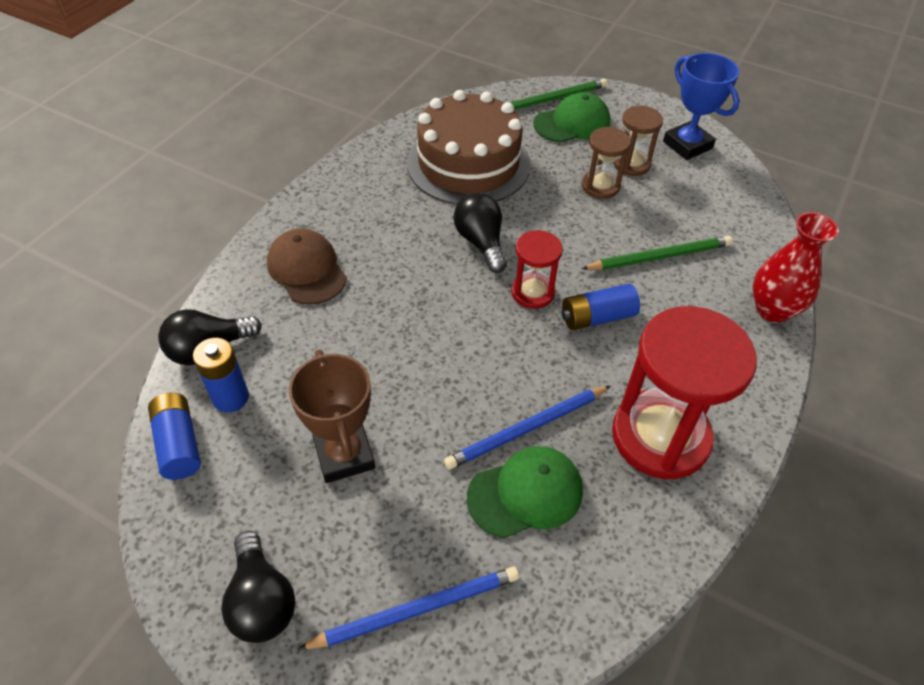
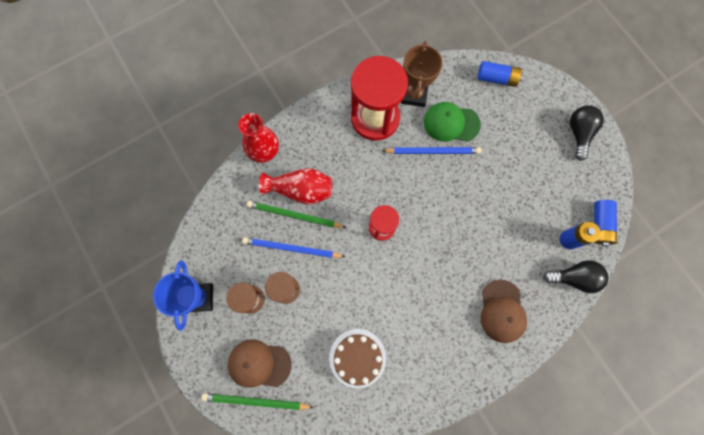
camera: 150 degrees left, 25 degrees up
brown trophy [288,350,375,483] -> brown trophy moved to [401,41,443,107]
blue pencil [298,567,519,649] -> blue pencil moved to [242,237,345,258]
brown cake [407,90,531,205] -> brown cake [329,329,386,388], size x0.61
black light bulb [454,193,507,273] -> none
green cap [534,92,610,143] -> brown cap [228,340,291,387]
blue battery [562,284,640,330] -> blue battery moved to [477,61,522,87]
none -> red vase [259,168,332,205]

